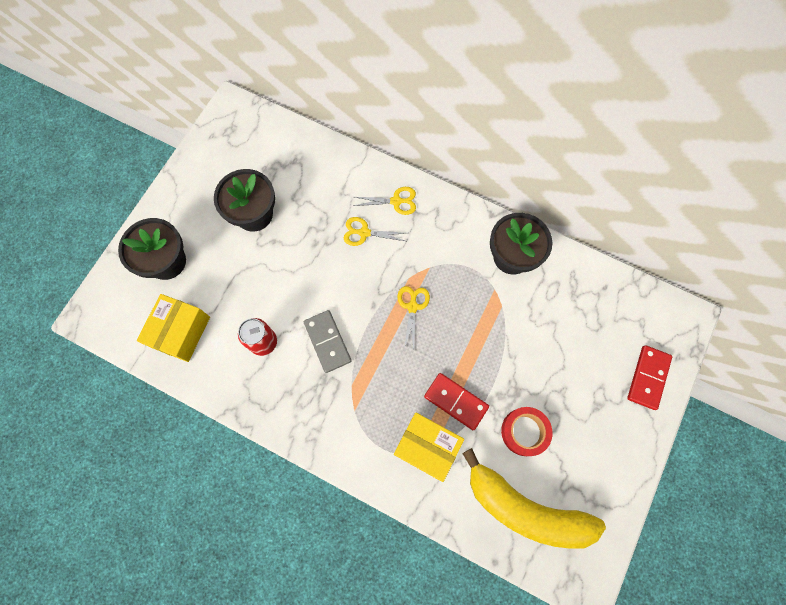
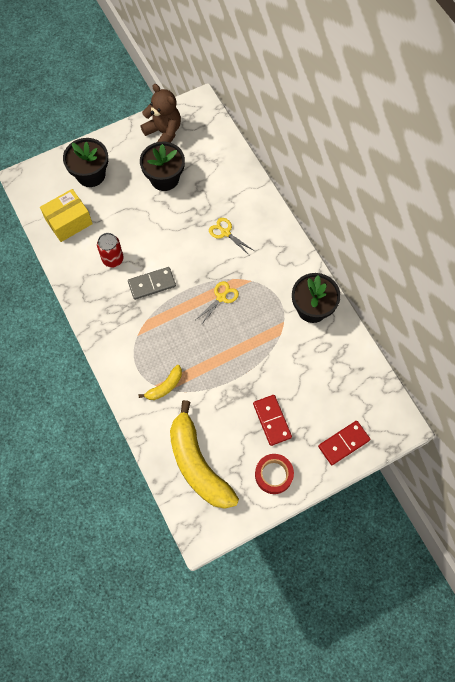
camera: 35 degrees right, 5 degrees down
grey domino [304,310,352,373] -> grey domino turned 60 degrees clockwise [128,267,176,300]
yellow scissors [354,187,416,215] -> none
yellow box [394,413,464,482] -> yellow banana [139,365,182,400]
red domino [424,373,489,430] -> red domino moved to [253,395,292,446]
red tape [501,407,553,456] -> red tape moved to [255,454,294,494]
none -> brown teddy bear [141,84,181,143]

